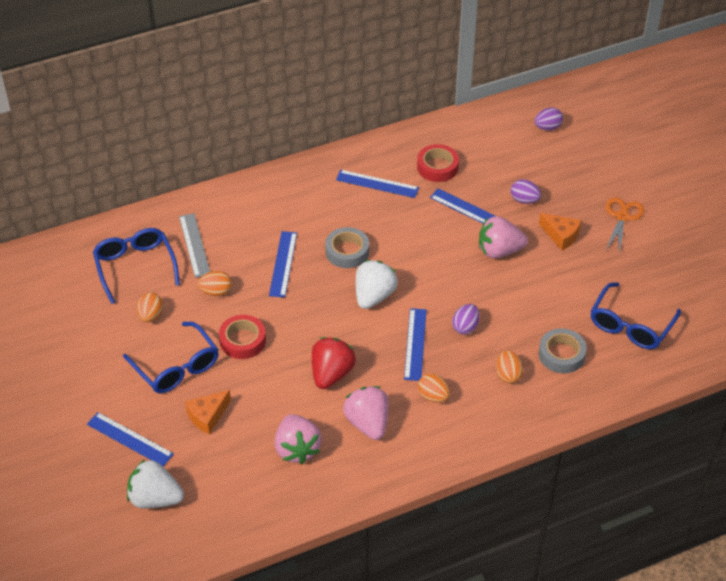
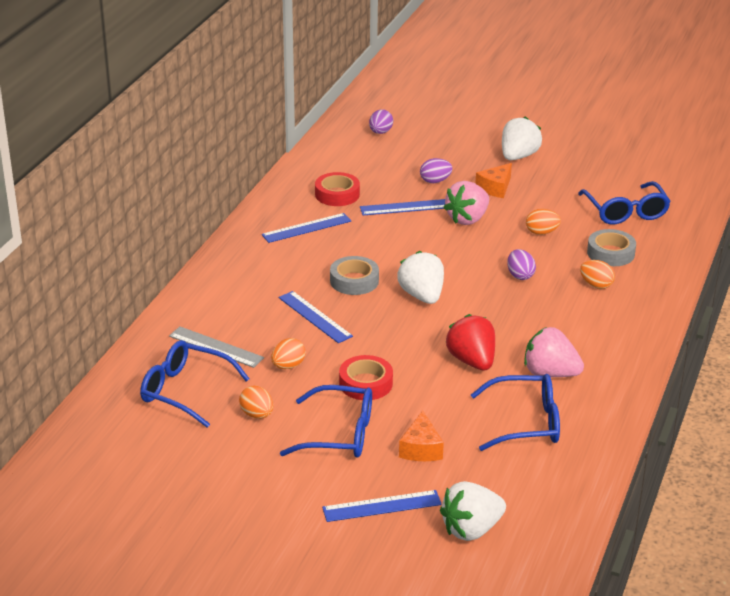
camera: 45 degrees left, 15 degrees down
pink strawberry [275,414,322,464] -> blue glasses [471,374,560,451]
blue ruler [404,308,427,381] -> none
orange egg [418,374,450,402] -> orange egg moved to [526,209,561,235]
orange cheese [539,213,581,251] -> orange cheese turned 135 degrees clockwise [475,163,512,198]
orange scissors [606,197,644,255] -> white strawberry [502,116,542,160]

